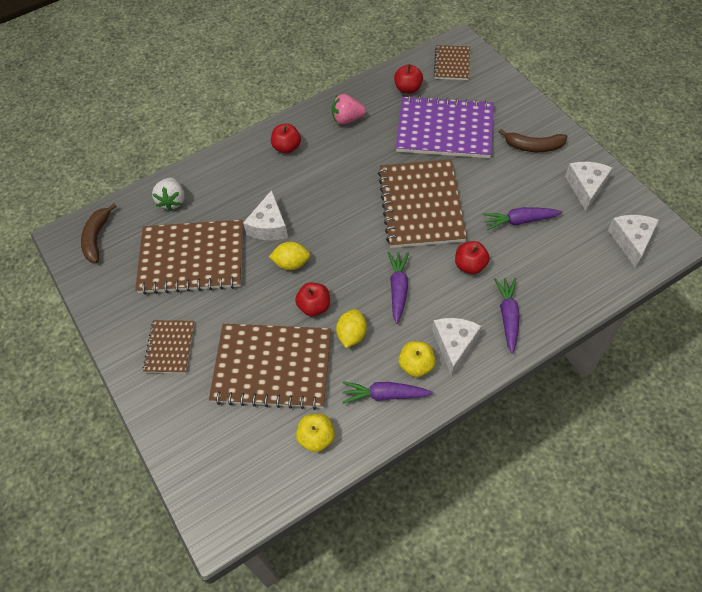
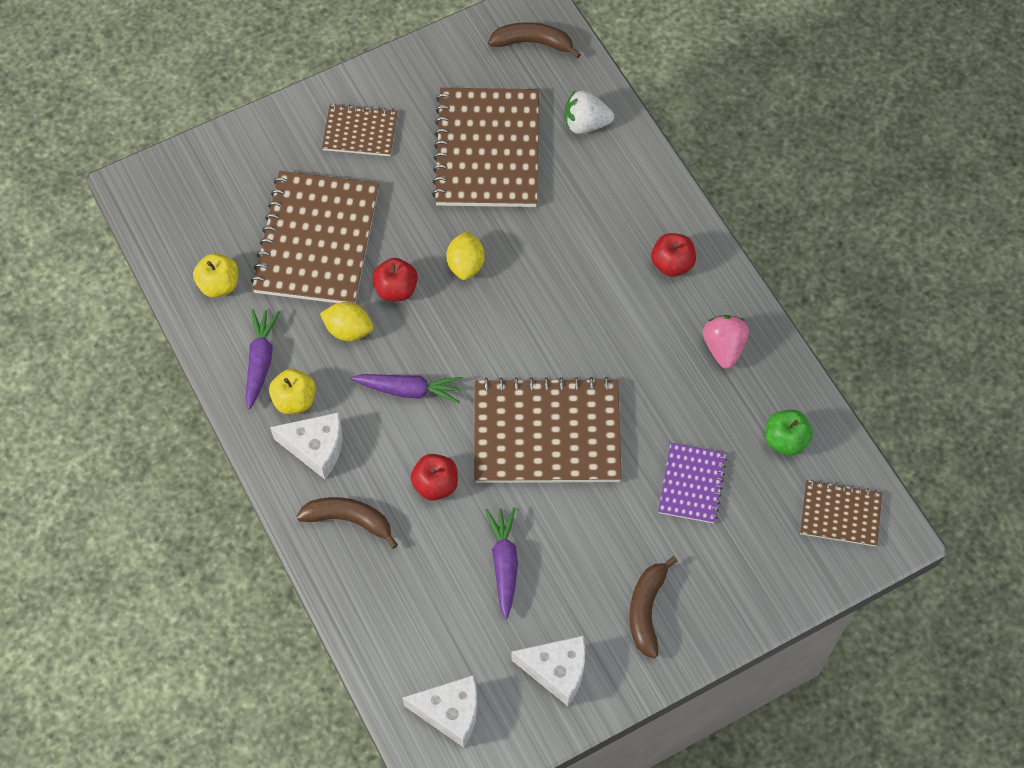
camera: 90 degrees right, 5 degrees up
white cheese [243,190,288,241] -> none
red apple [394,64,423,94] -> green apple [766,410,813,456]
purple notebook [396,95,494,158] -> purple notebook [658,443,727,523], size x0.52
purple carrot [494,278,520,354] -> brown banana [296,497,398,549]

